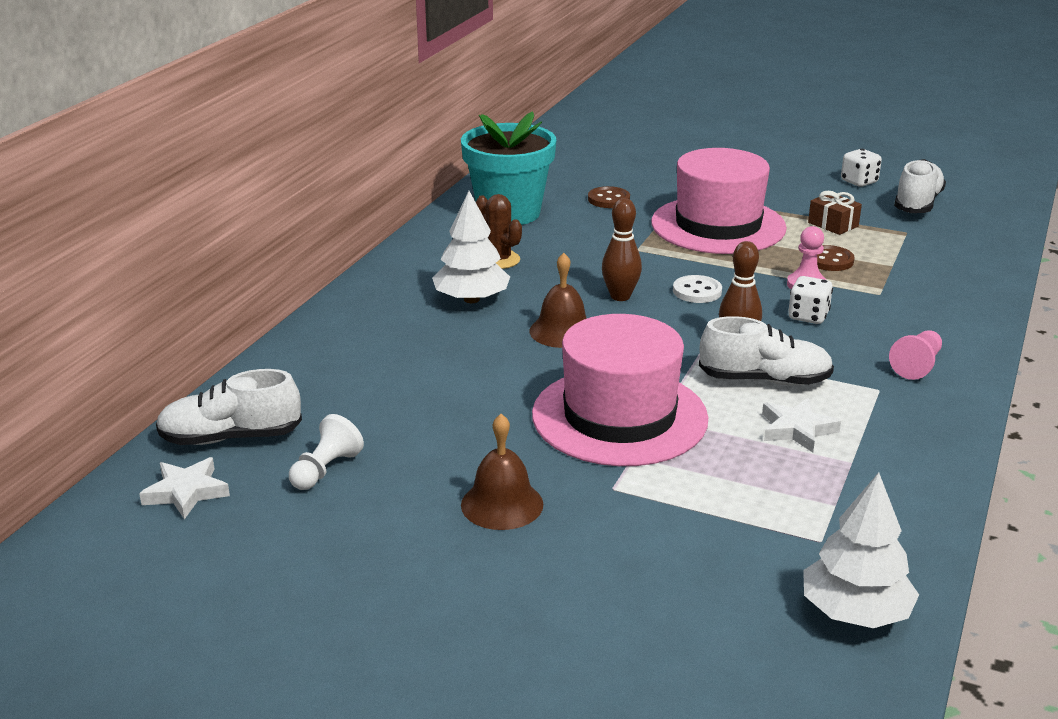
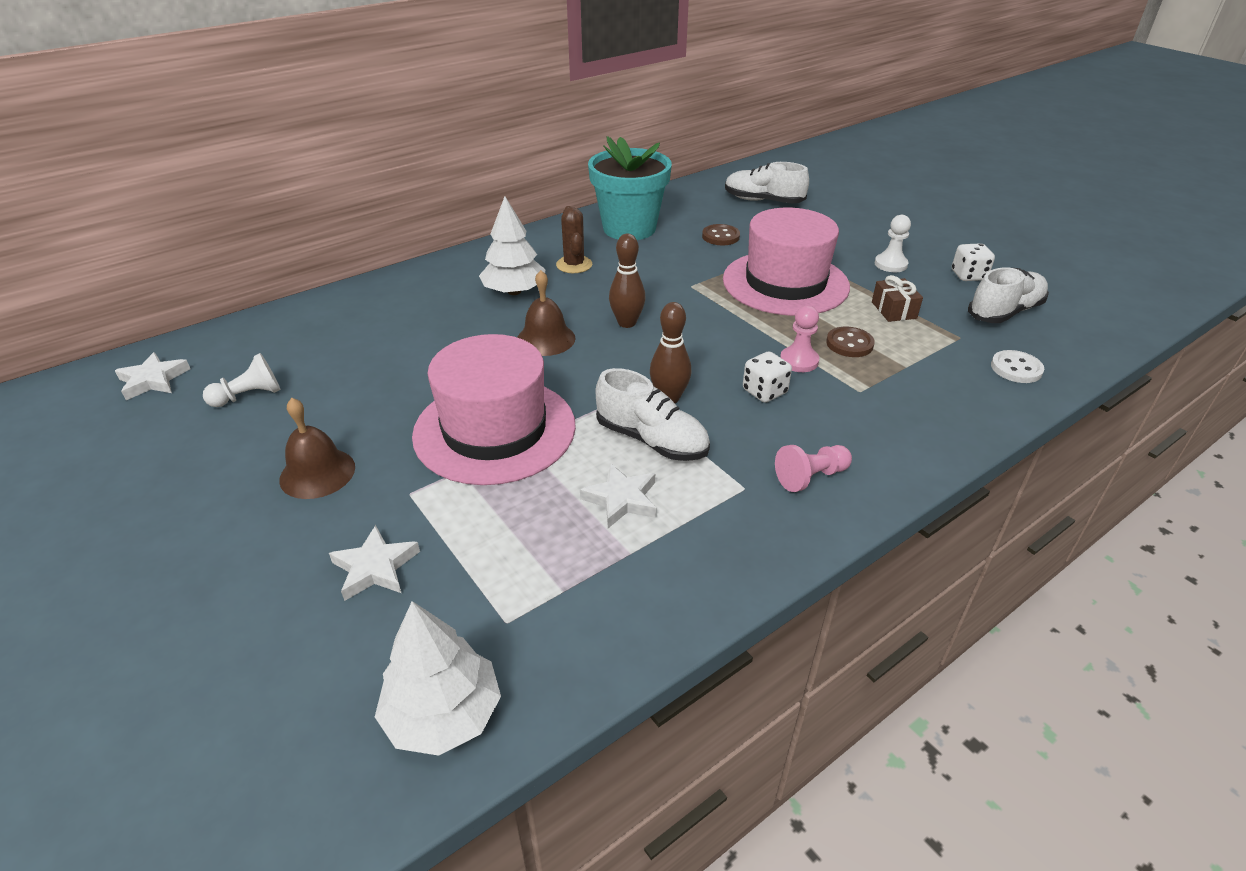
camera: 30 degrees right, 10 degrees up
white shoe [156,369,302,445] -> white shoe moved to [725,162,809,204]
white button [673,275,722,303] -> white button moved to [991,350,1044,383]
none -> white star [329,525,420,601]
none -> white pawn [875,215,911,272]

